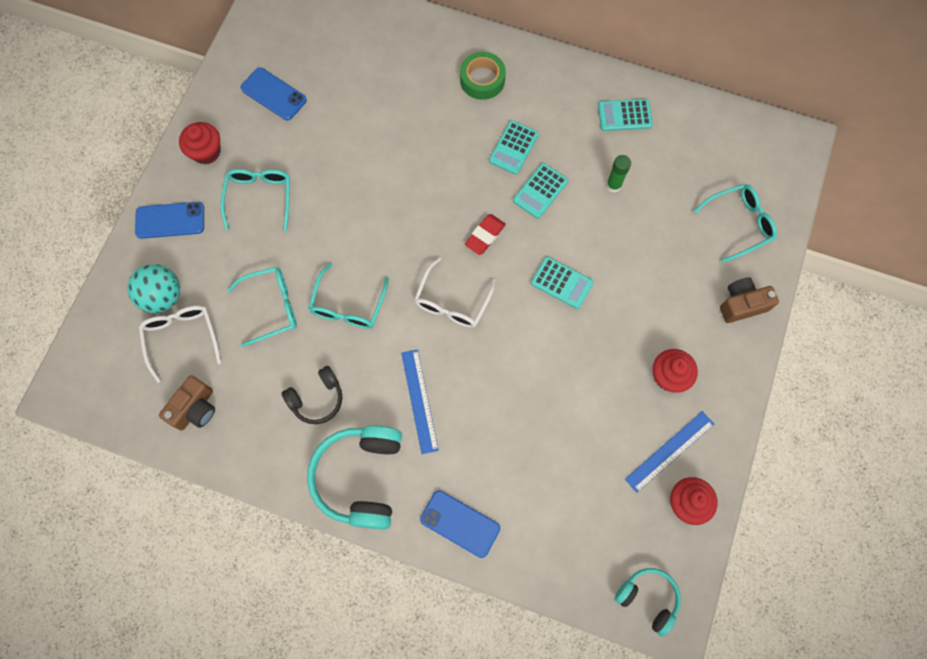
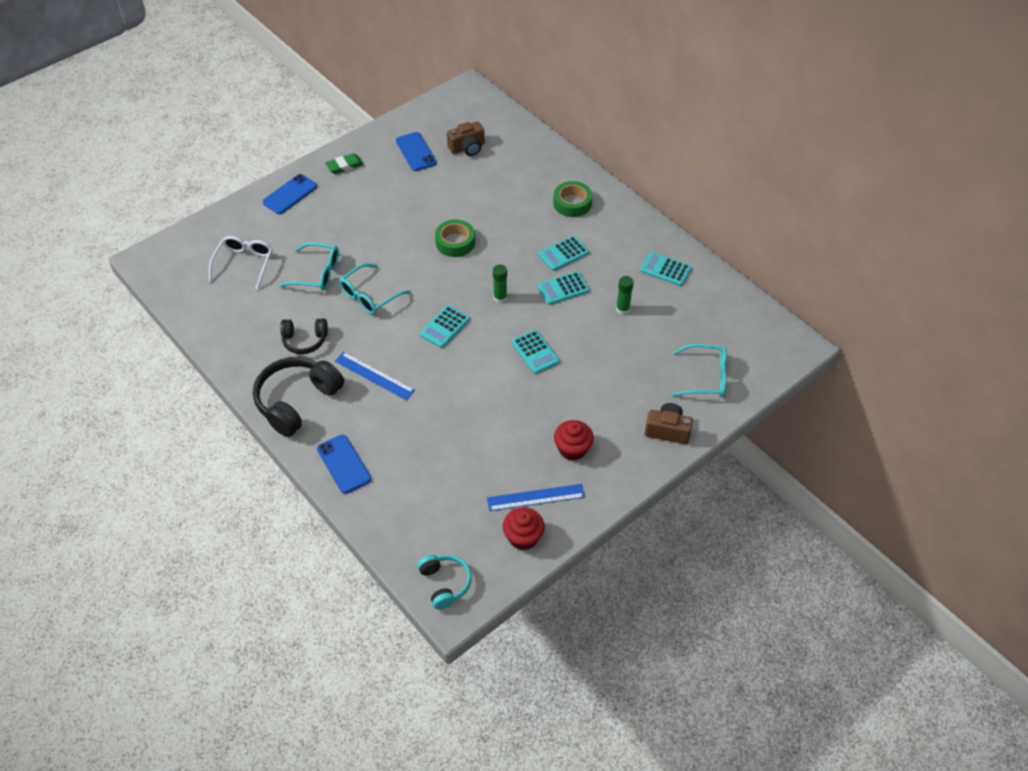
camera: 30 degrees right, 20 degrees down
turquoise ball [128,264,180,313] -> none
blue phone [135,202,204,239] -> blue phone turned 75 degrees counterclockwise [263,174,317,214]
brown camera [159,375,215,430] -> brown camera moved to [447,121,485,156]
red cupcake [179,122,220,164] -> green eraser [325,153,364,174]
turquoise glasses [220,169,290,231] -> none
turquoise headphones [307,425,402,530] -> black headphones [253,357,344,437]
blue ruler [401,349,439,454] -> blue ruler turned 75 degrees counterclockwise [335,352,415,400]
white glasses [414,257,496,328] -> turquoise calculator [420,305,470,348]
red eraser [465,214,506,255] -> green glue stick [493,264,507,303]
none -> green tape [435,219,475,257]

